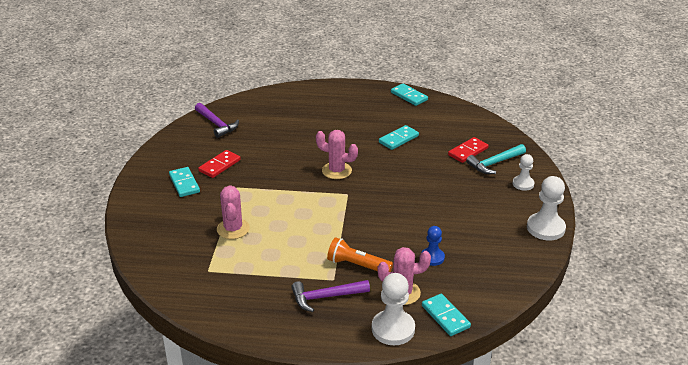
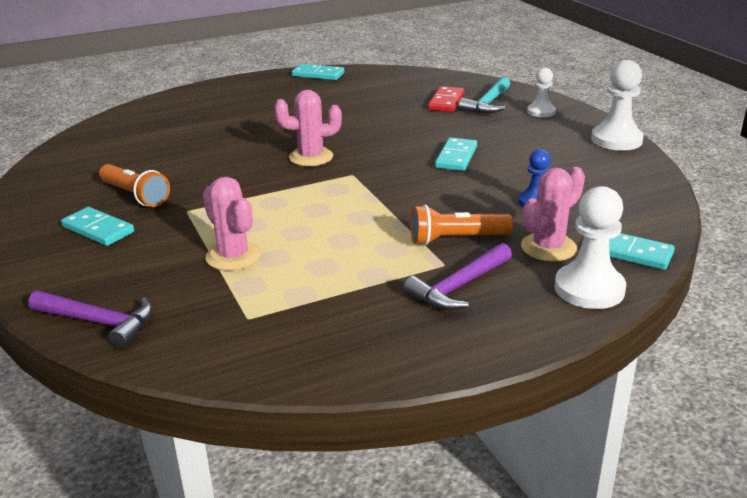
camera: 30 degrees left, 5 degrees down
purple hammer [195,103,239,138] -> purple hammer moved to [29,291,153,349]
red domino [198,150,241,178] -> orange flashlight [99,164,170,207]
turquoise domino [379,125,419,150] -> turquoise domino moved to [435,137,477,171]

